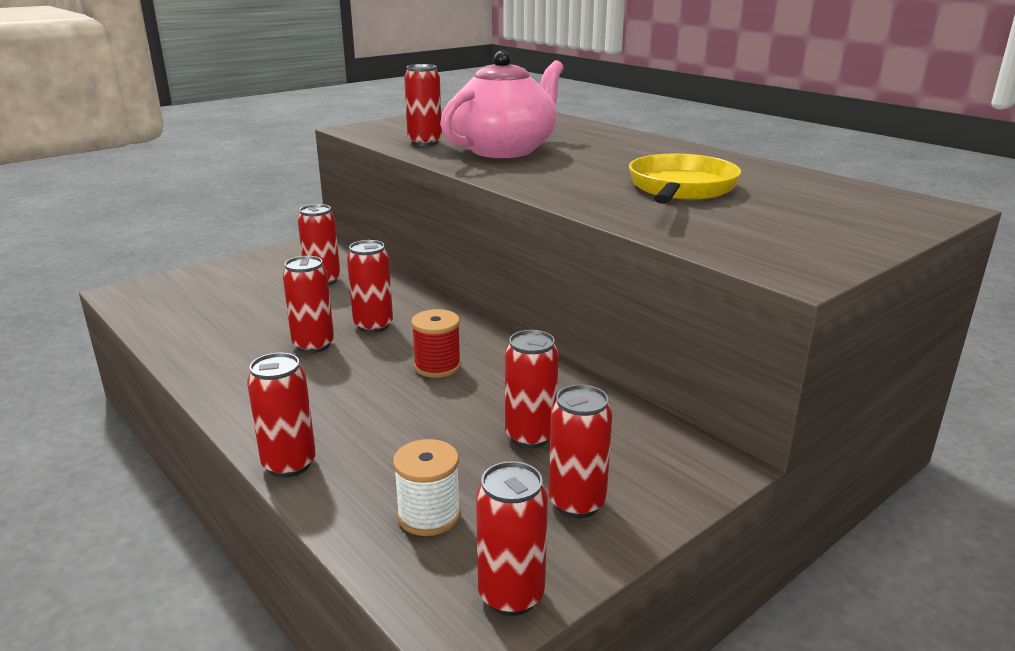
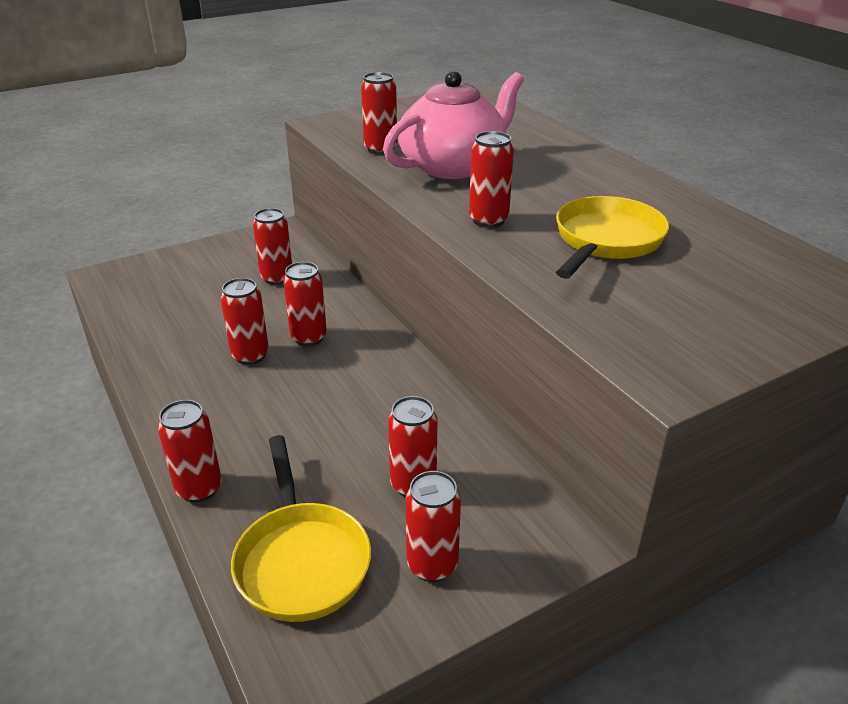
camera: 10 degrees right, 10 degrees up
white spool [393,439,461,536] -> yellow pan [231,435,371,622]
red spool [411,309,461,378] -> none
red can [476,461,548,616] -> red can moved to [469,131,514,228]

